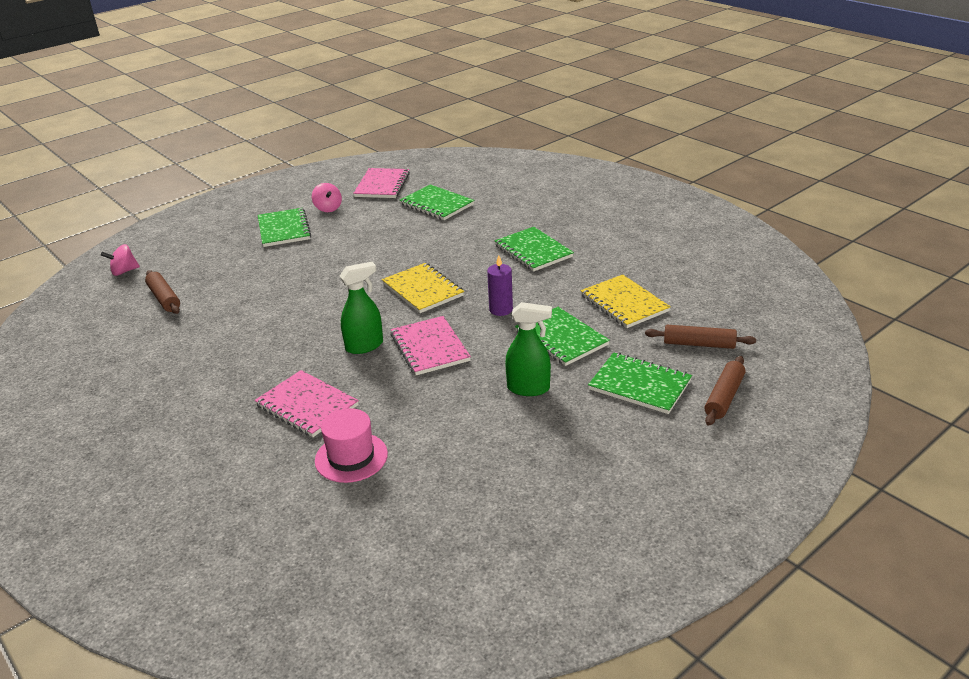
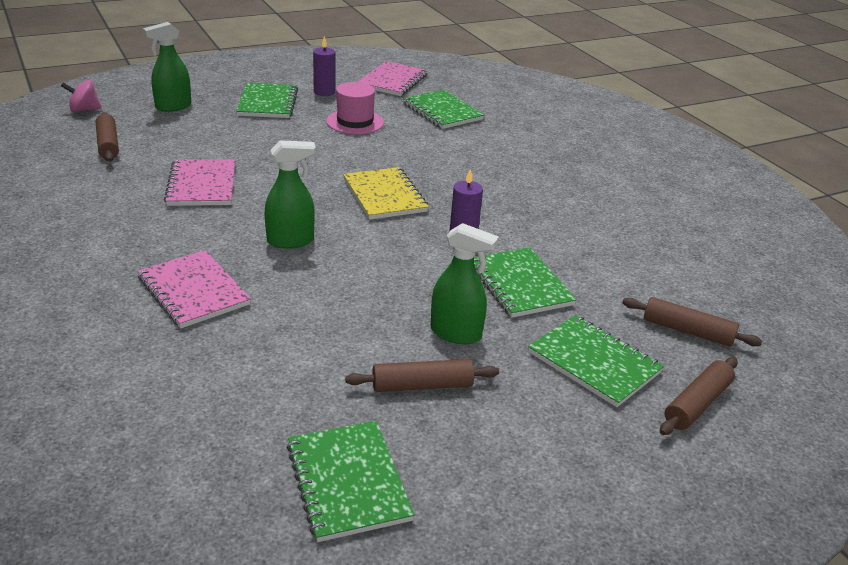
camera: 10 degrees right, 0 degrees up
pink spinning top [312,183,342,212] -> purple candle [313,36,336,96]
pink hat [315,408,388,483] -> pink hat moved to [326,82,384,134]
pink notebook [391,316,471,375] -> pink notebook moved to [164,159,235,206]
green notebook [494,227,574,272] -> green notebook moved to [287,421,415,542]
yellow notebook [581,275,671,328] -> none
none -> green spray bottle [143,22,191,112]
none -> brown rolling pin [345,359,499,392]

